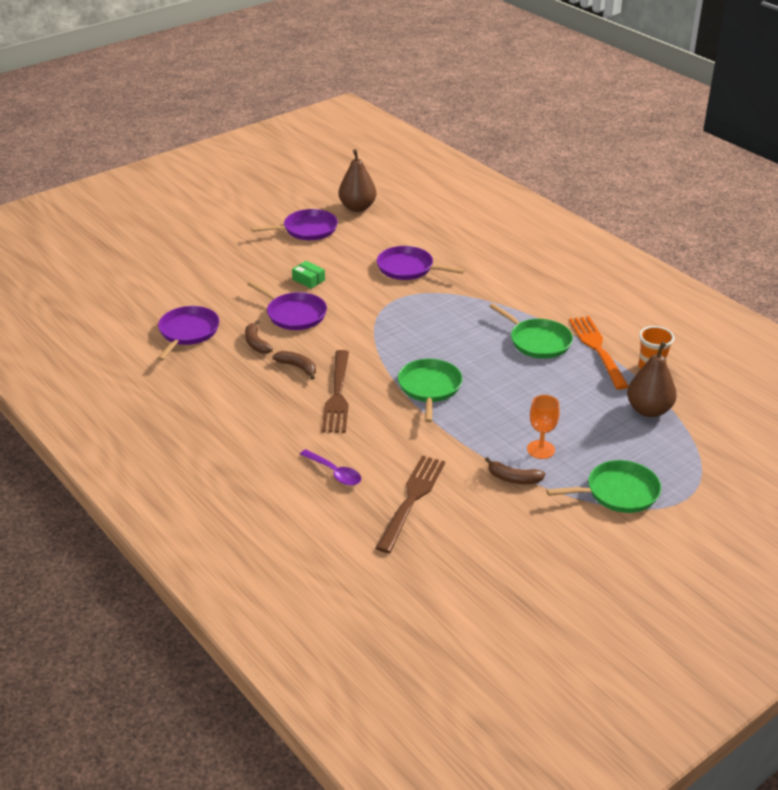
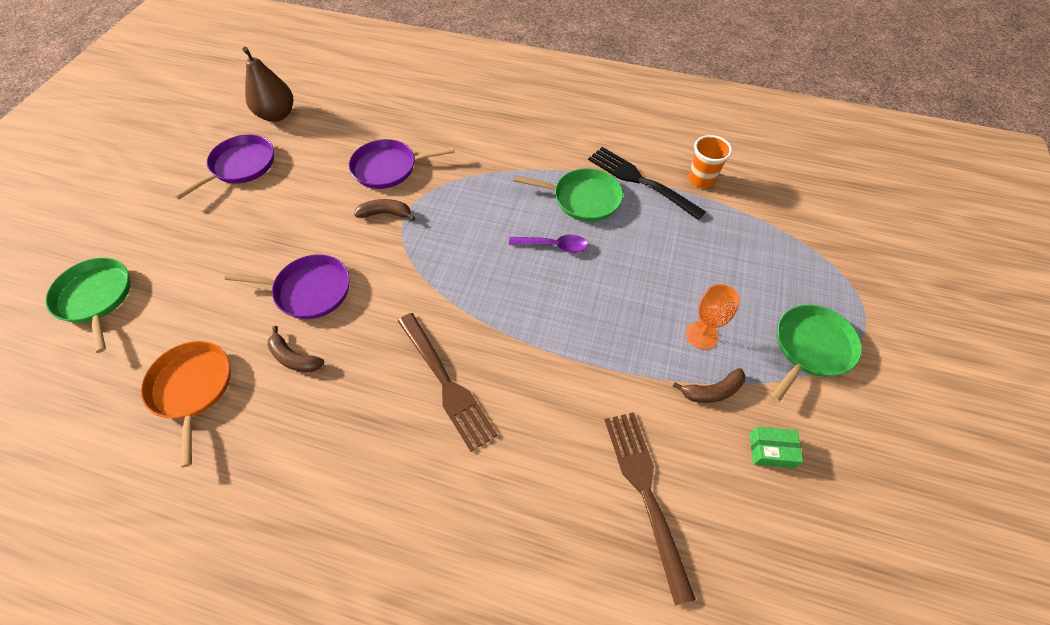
camera: 35 degrees left, 20 degrees up
purple pan [157,306,219,361] -> orange pan [141,341,231,468]
brown banana [273,351,316,380] -> brown banana moved to [354,199,415,221]
green box [292,261,325,289] -> green box moved to [750,427,803,468]
purple spoon [300,449,361,486] -> purple spoon moved to [509,235,588,253]
green pan [398,359,462,423] -> green pan moved to [45,258,131,353]
orange fork [569,316,629,390] -> black fork [588,147,706,220]
brown pear [627,342,677,417] -> none

